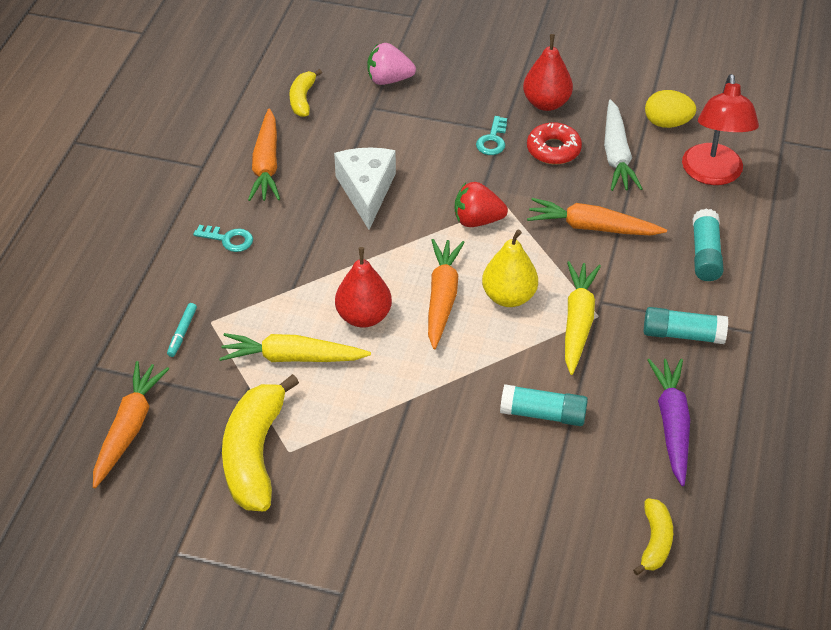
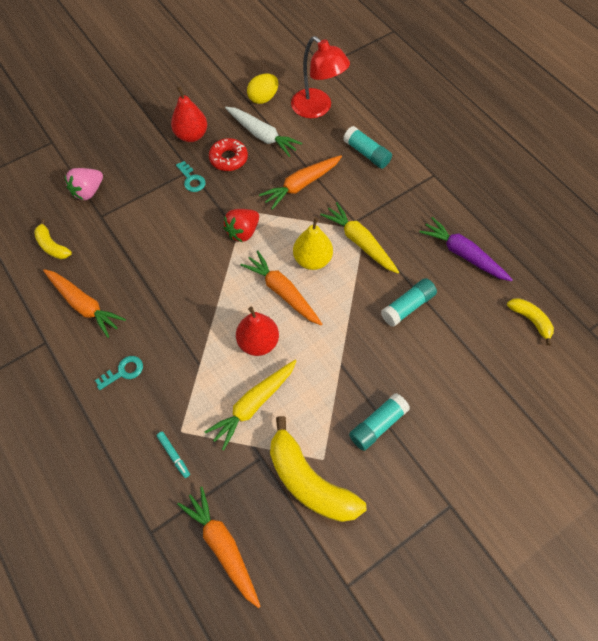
camera: 50 degrees left, 15 degrees up
white cheese [334,148,396,230] -> none
turquoise glue stick [644,307,728,344] -> turquoise glue stick moved to [349,393,410,451]

